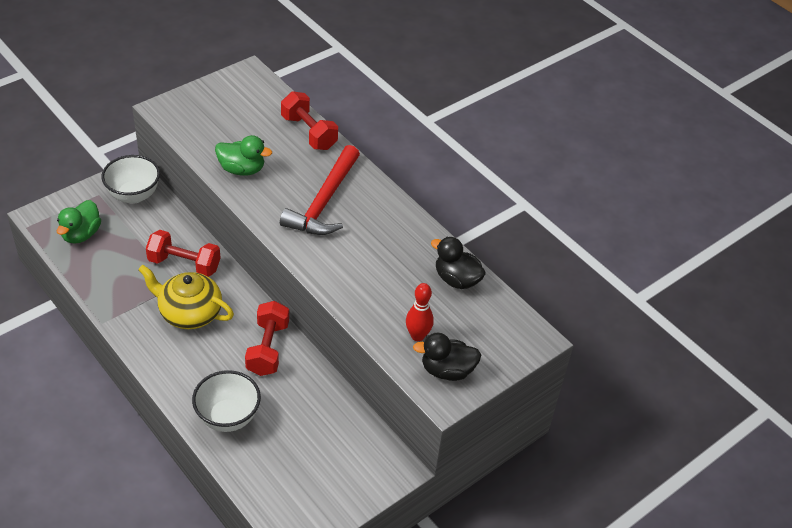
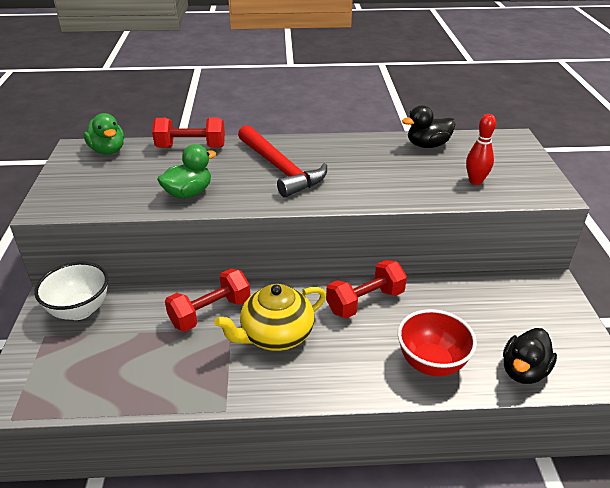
camera: 50 degrees left, 10 degrees down
green duck [57,200,101,244] -> green duck moved to [84,113,124,155]
white bowl [192,370,261,432] -> red bowl [398,309,477,376]
red dumbbell [245,301,289,376] -> red dumbbell turned 75 degrees counterclockwise [326,260,407,318]
black duck [413,333,481,381] -> black duck moved to [503,328,557,384]

